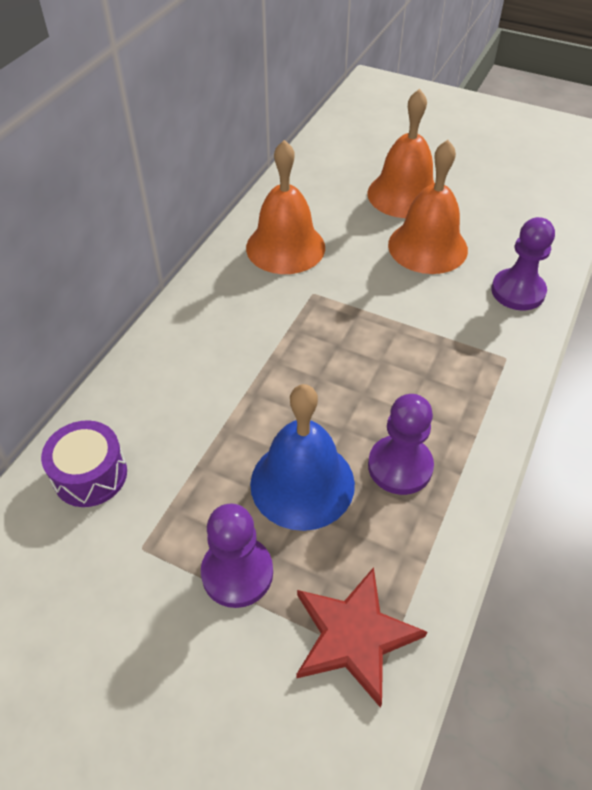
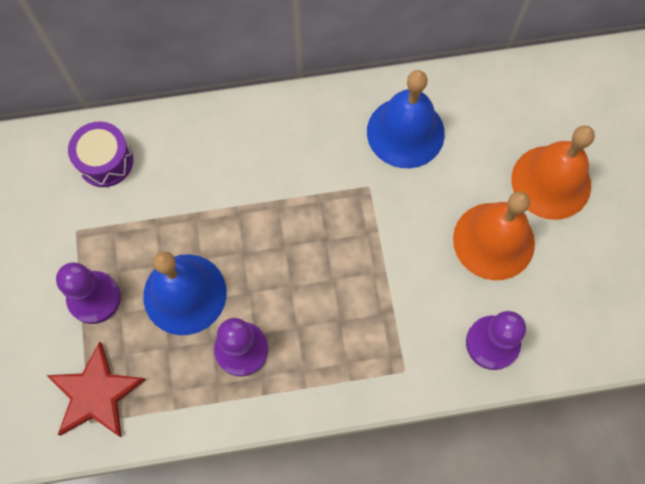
camera: 55 degrees right, 20 degrees up
orange bell [246,140,325,274] -> blue bell [367,70,445,168]

